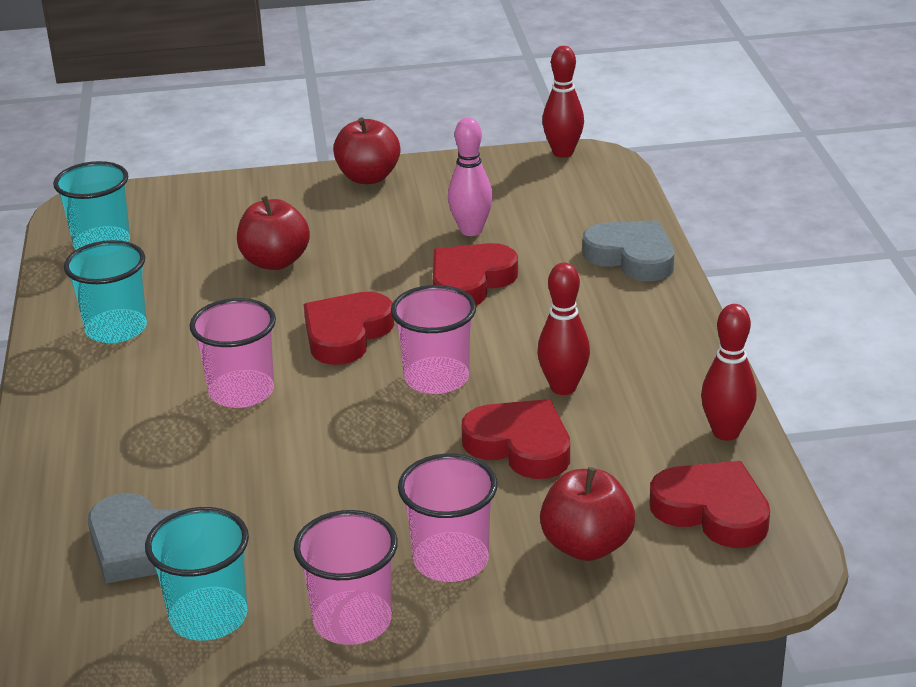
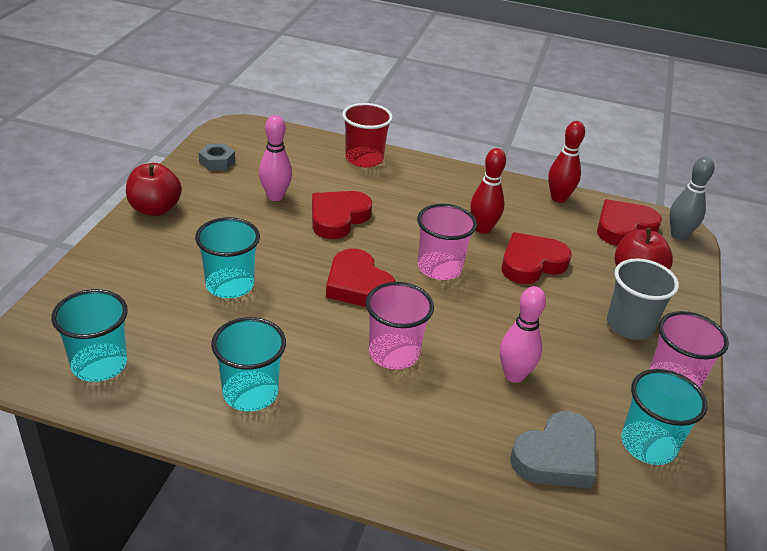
camera: 70 degrees left, 5 degrees up
red apple [237,196,310,270] -> turquoise cup [195,217,260,298]
pink cup [398,453,498,582] -> grey cup [607,259,679,340]
red heart [433,243,518,305] -> red heart turned 60 degrees clockwise [312,191,372,239]
red bowling pin [542,46,584,158] -> none
grey heart [582,220,674,281] -> red cup [342,103,393,168]
none -> grey nut [199,143,235,171]
none -> pink bowling pin [500,286,546,383]
none -> grey bowling pin [670,157,715,240]

